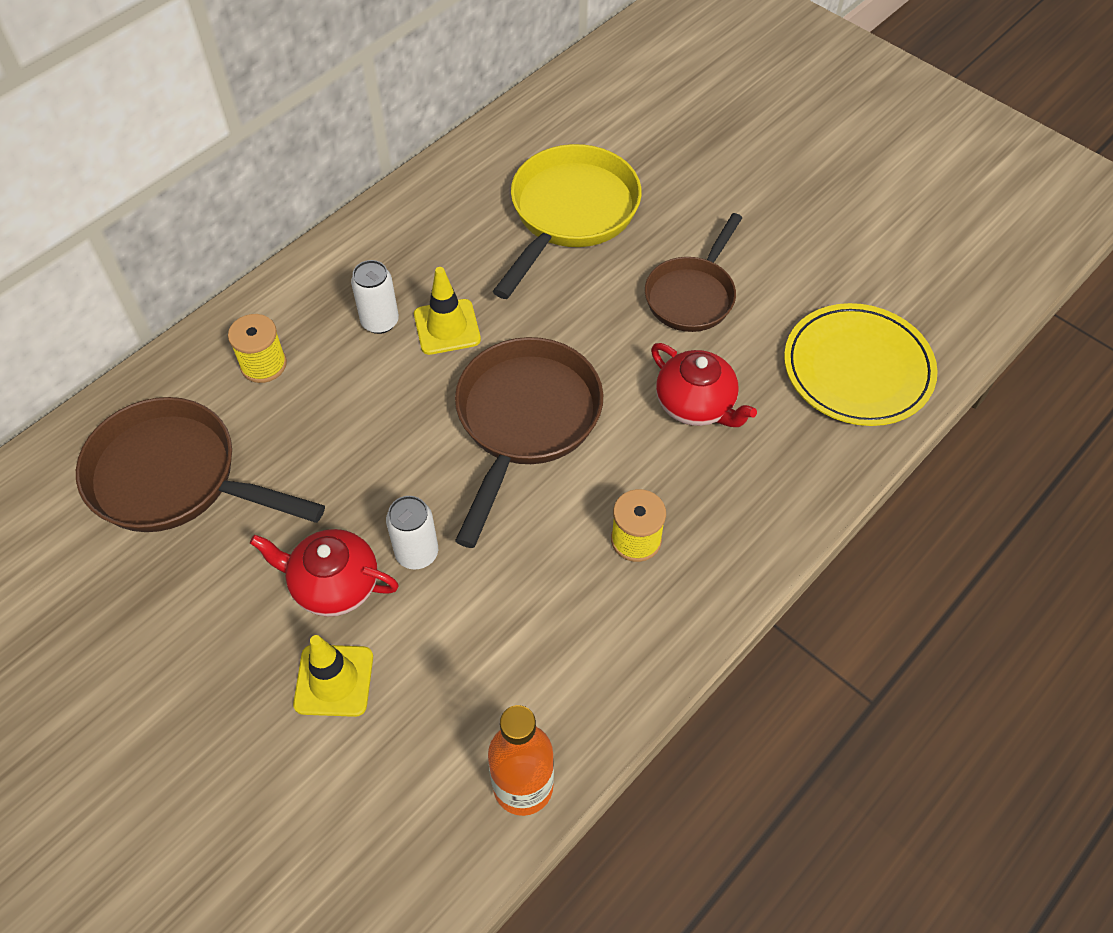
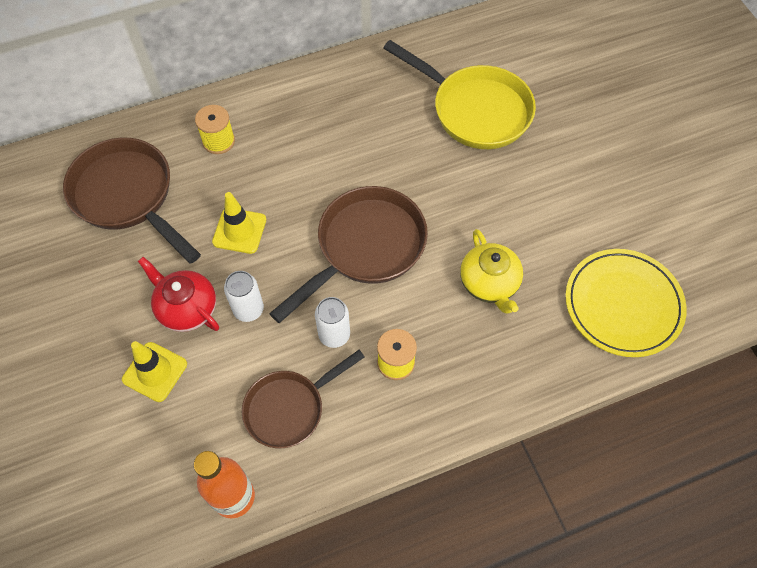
camera: 25 degrees right, 5 degrees up
white can [351,260,399,334] -> white can moved to [315,297,350,348]
yellow traffic cone [414,267,481,355] -> yellow traffic cone moved to [212,192,266,254]
yellow pan [493,144,642,299] -> yellow pan turned 75 degrees clockwise [384,40,536,149]
brown pan [645,213,742,332] -> brown pan moved to [242,350,365,448]
red teapot [651,343,757,427] -> yellow teapot [460,229,523,314]

